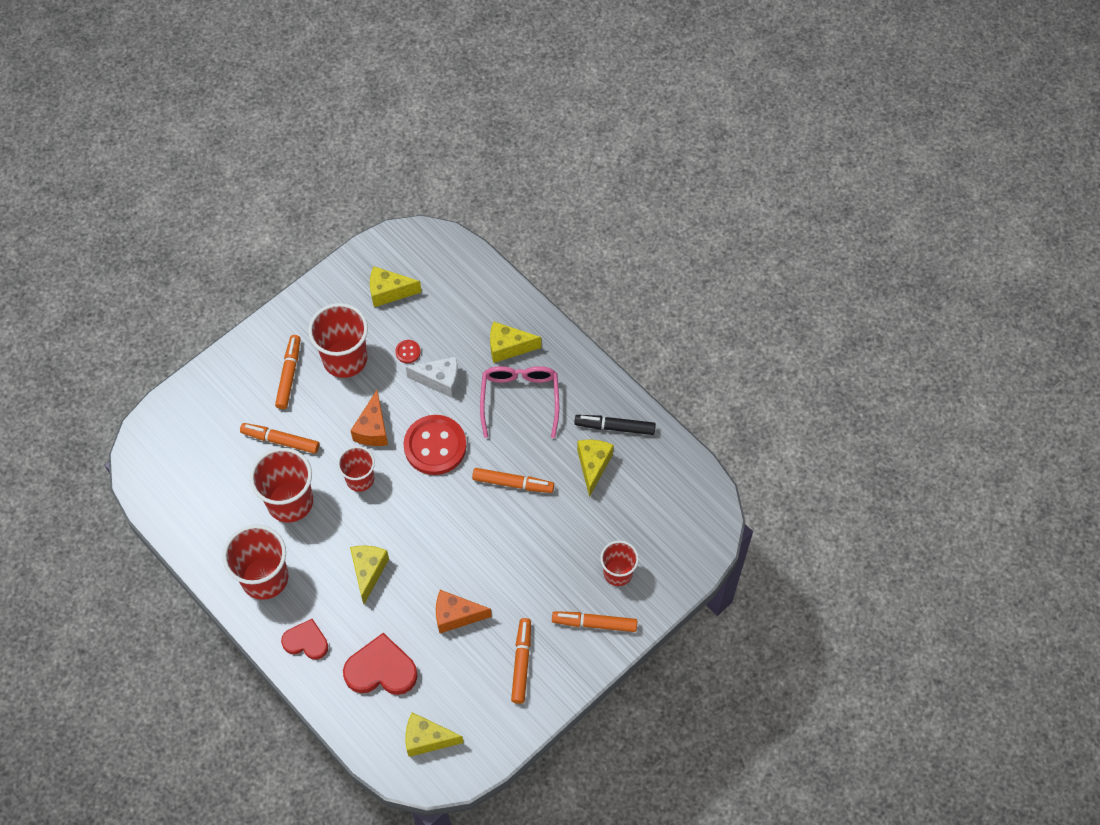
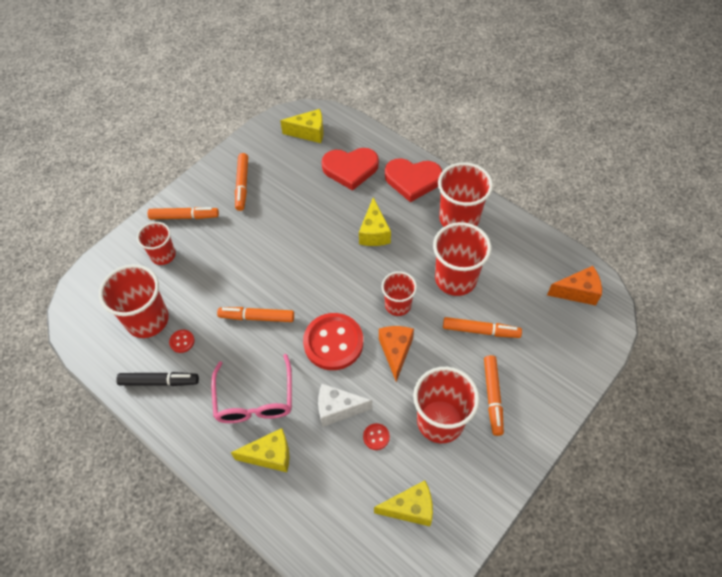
camera: 175 degrees right, 5 degrees down
red heart [281,619,328,660] -> red heart [385,158,442,202], size x1.55
orange cheese [436,590,492,633] -> orange cheese moved to [547,266,602,306]
yellow cheese [577,440,614,497] -> red button [169,330,194,353]
none -> red cup [99,264,169,338]

